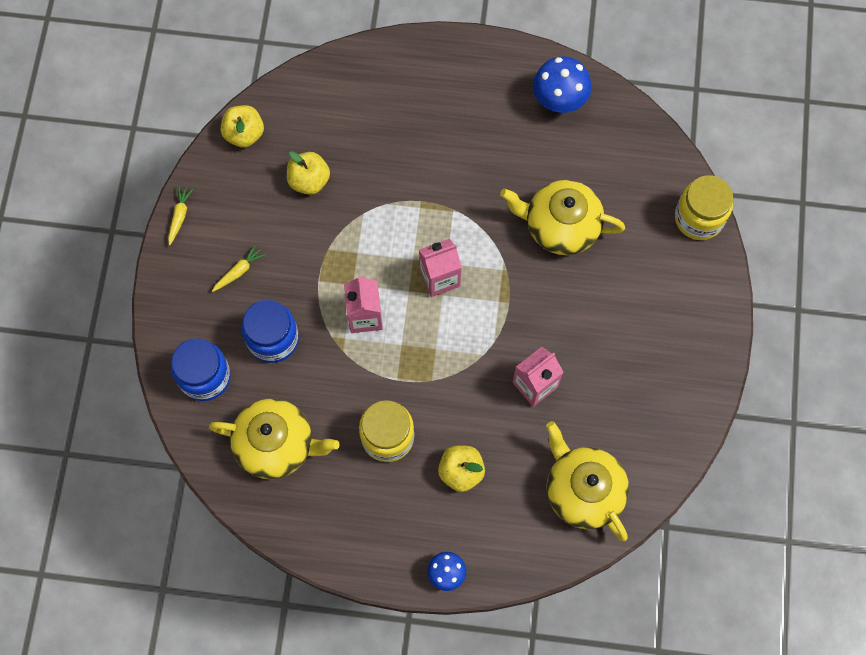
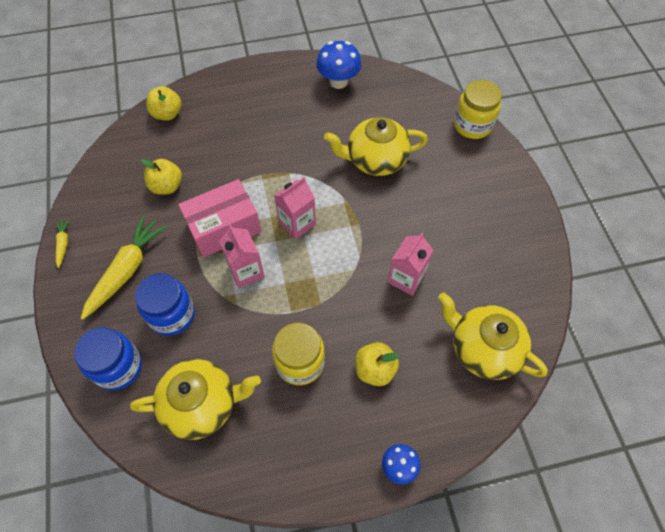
camera: 20 degrees left, 10 degrees down
yellow carrot [212,244,266,292] -> yellow carrot [81,215,167,320], size x2.11
yellow apple [221,105,264,148] -> yellow apple moved to [146,86,181,121]
none -> pink box [178,179,261,258]

